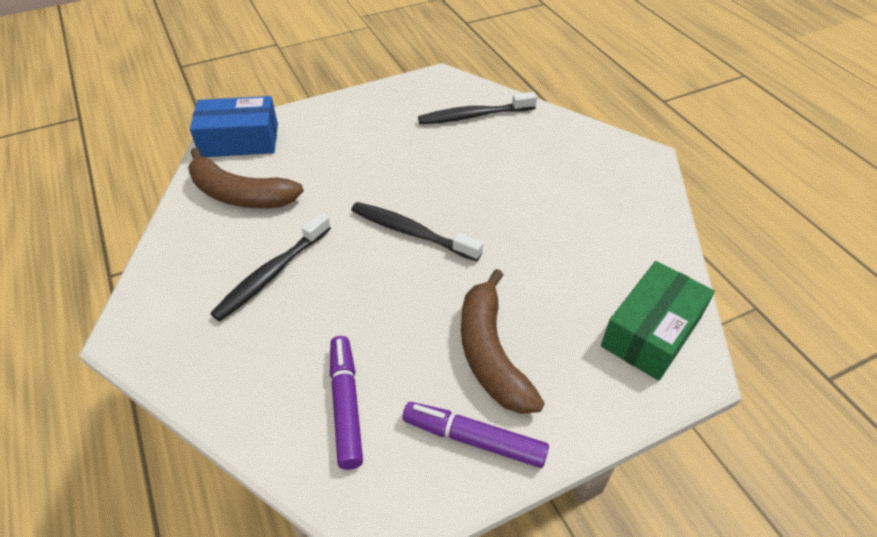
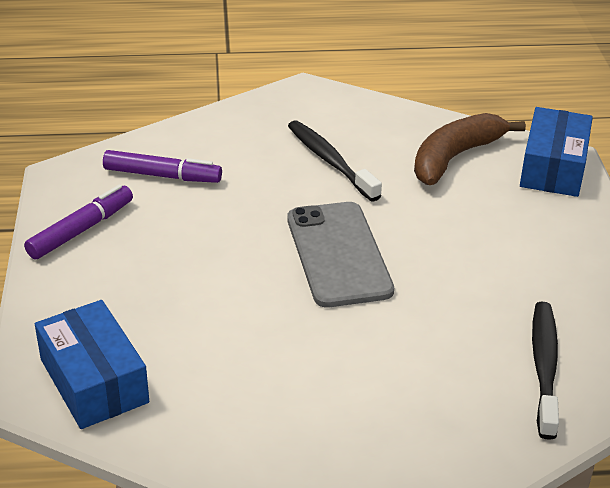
camera: 110 degrees right, 10 degrees down
black toothbrush [351,202,483,261] -> grey phone [287,202,394,307]
brown banana [461,269,545,414] -> none
green box [601,261,715,381] -> blue box [35,300,149,429]

